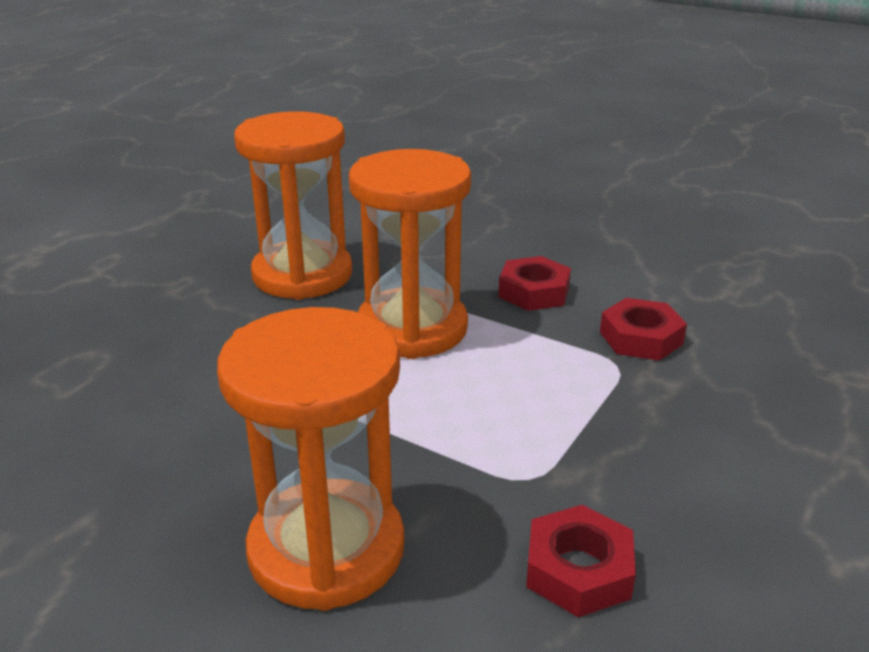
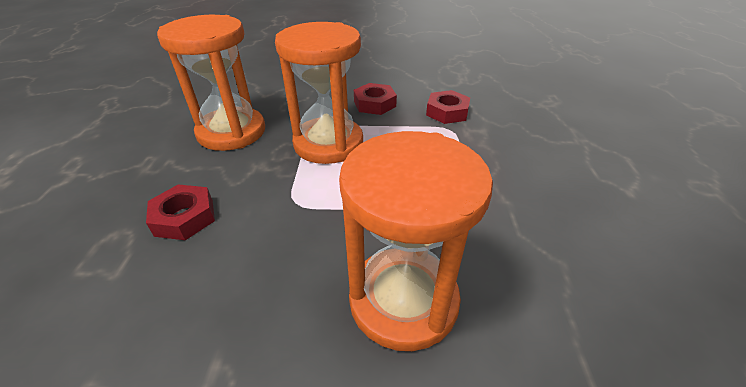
camera: 30 degrees left, 10 degrees up
red nut [526,505,636,617] -> red nut moved to [146,184,215,240]

